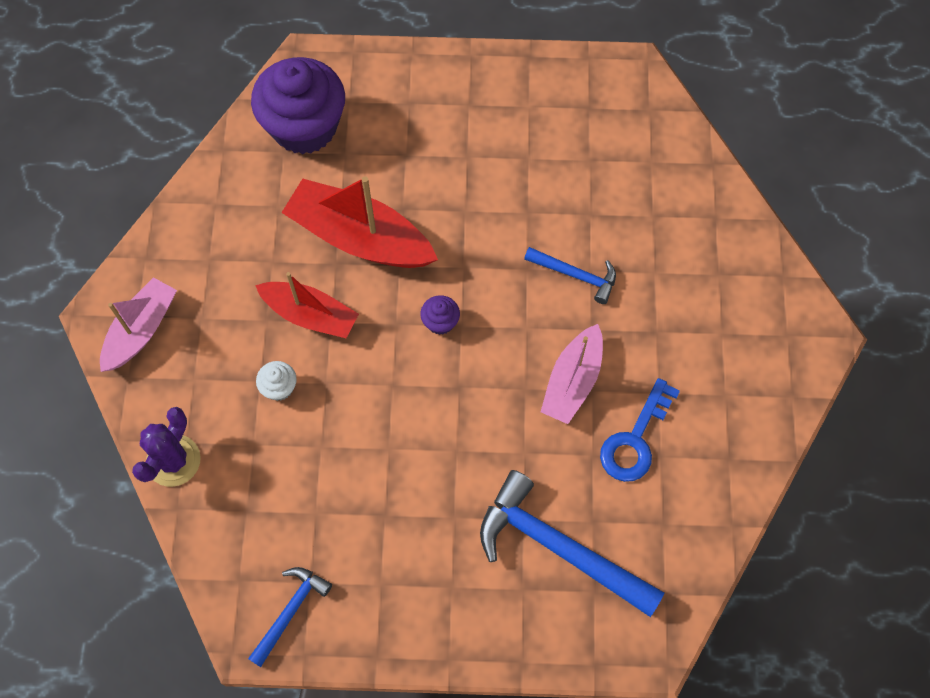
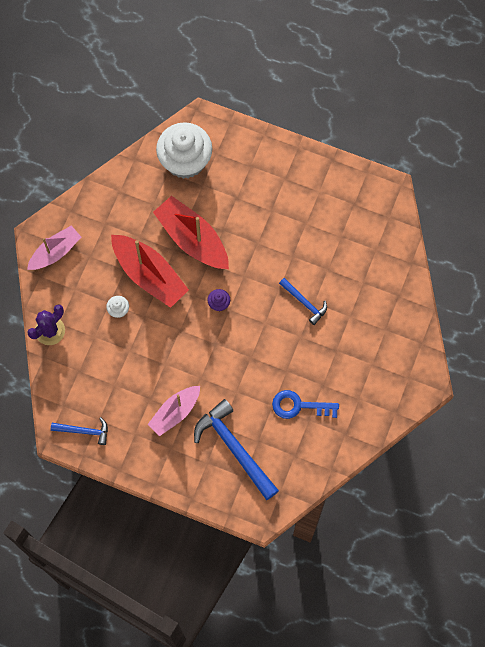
camera: 20 degrees right, 5 degrees up
blue hammer [248,567,332,667] -> blue hammer turned 45 degrees clockwise [51,417,108,445]
purple cupcake [251,57,345,154] -> white cupcake [156,122,212,179]
red boat [255,272,359,338] -> red boat [111,235,189,308], size x1.54
pink boat [541,324,603,424] -> pink boat moved to [148,386,200,436]
blue key [600,378,680,482] -> blue key turned 45 degrees clockwise [272,390,339,419]

